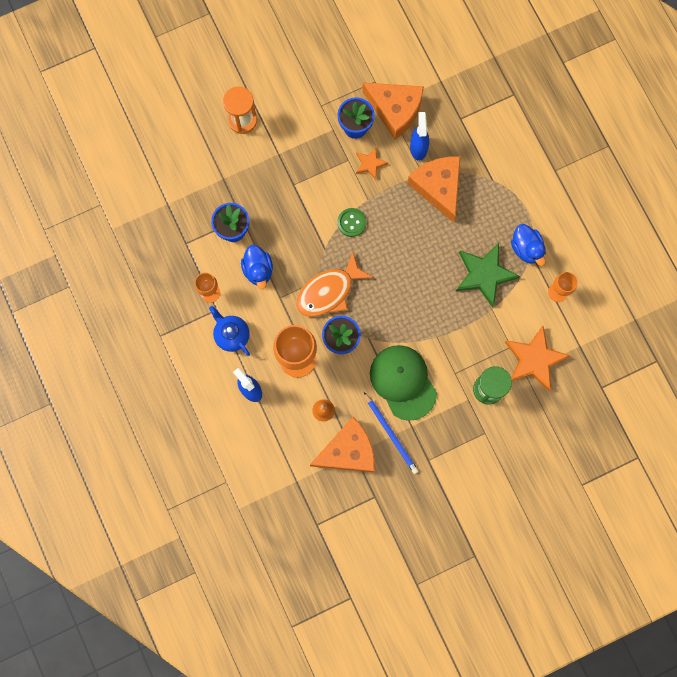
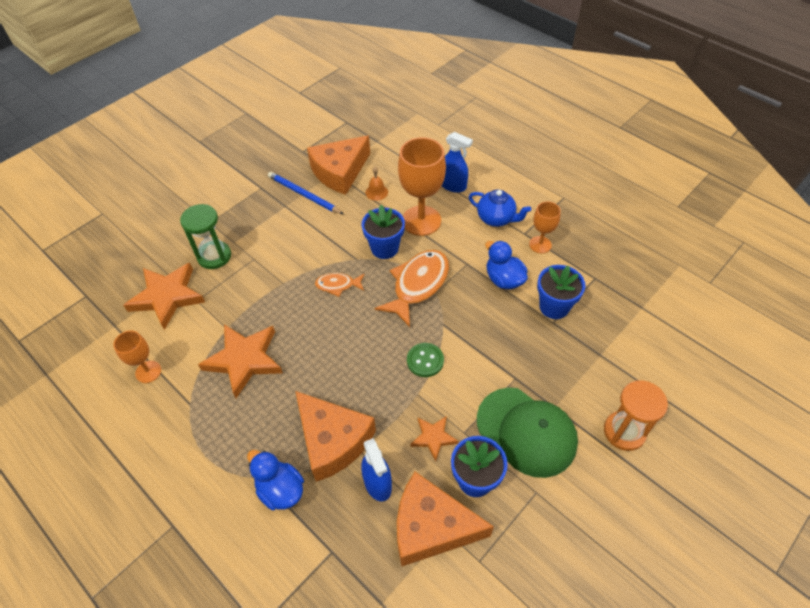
camera: 160 degrees right, 25 degrees down
green cap [370,345,437,421] -> green cap moved to [477,388,578,478]
green star [456,243,520,307] -> orange star [198,324,283,398]
blue duck [511,224,546,266] -> blue duck moved to [247,450,304,510]
none -> orange fish [315,273,364,297]

